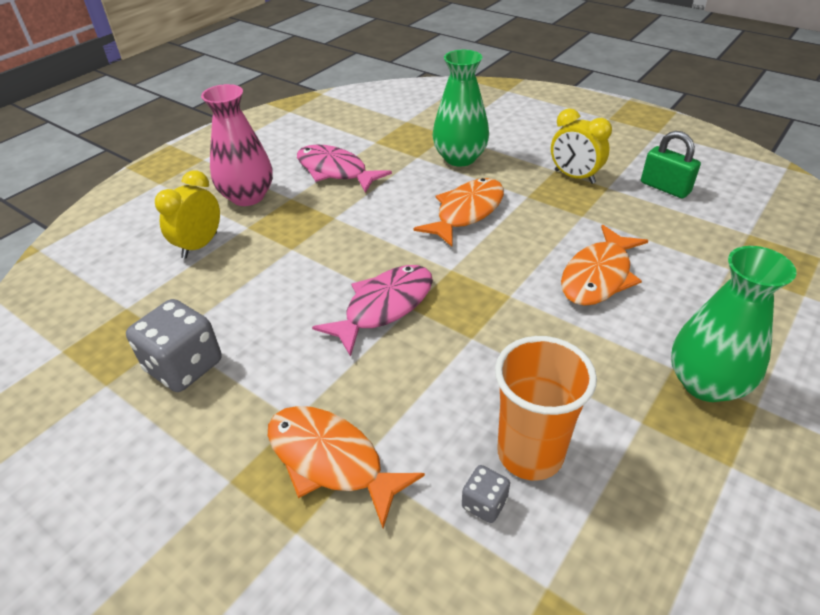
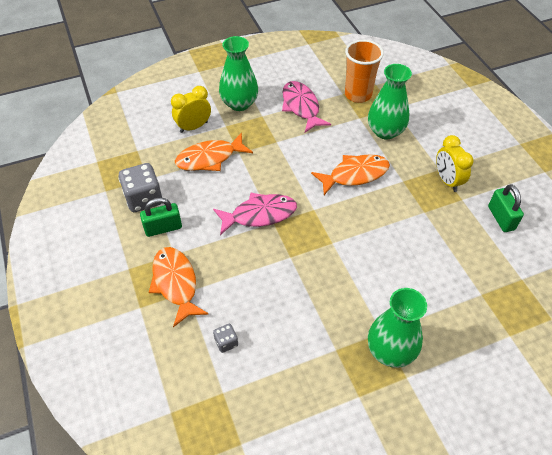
camera: 30 degrees right, 10 degrees up
pink vase [201,84,273,206] -> green vase [219,36,258,111]
orange cup [495,336,597,481] -> orange cup moved to [345,40,384,103]
orange fish [561,225,648,306] -> orange fish moved to [175,132,253,171]
none -> green padlock [140,198,182,237]

